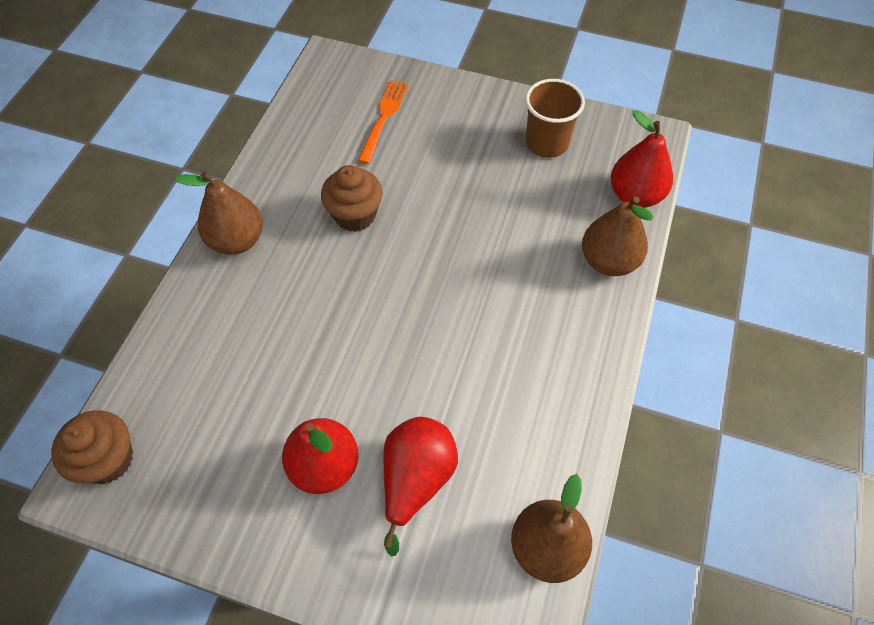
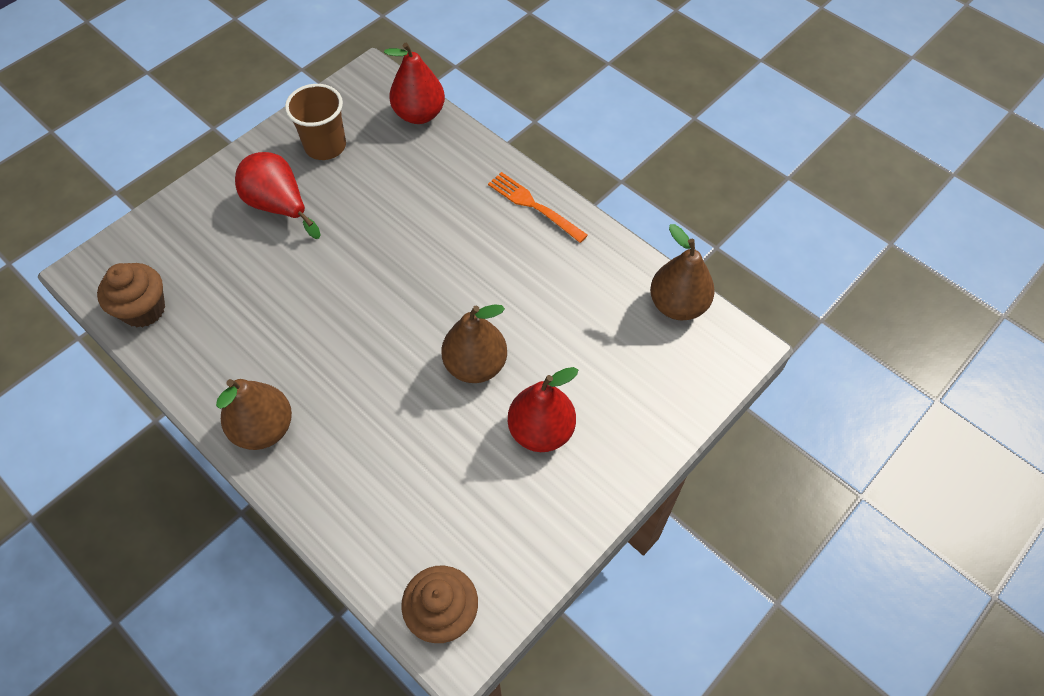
camera: 65 degrees left, 0 degrees up
brown cupcake [321,165,383,232] -> brown cupcake moved to [97,263,165,327]
orange fork [358,80,408,164] -> orange fork moved to [488,172,588,243]
red pear [383,417,458,556] -> red pear moved to [235,152,321,239]
brown pear [582,197,654,276] -> brown pear moved to [441,304,507,383]

